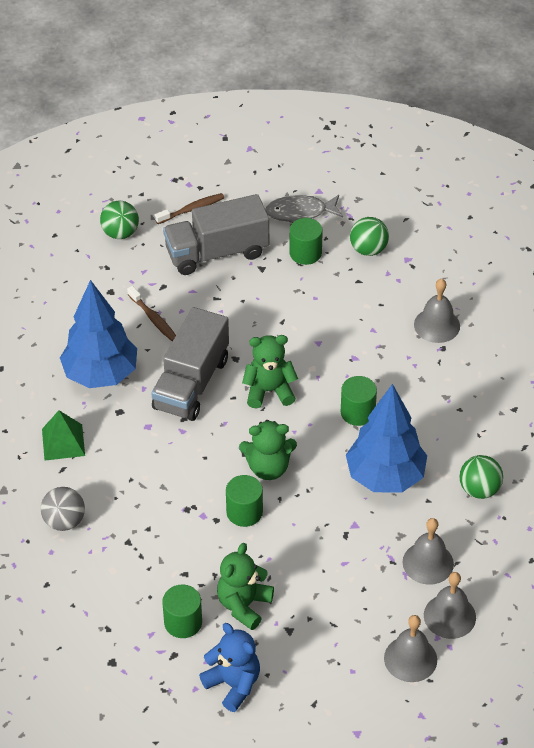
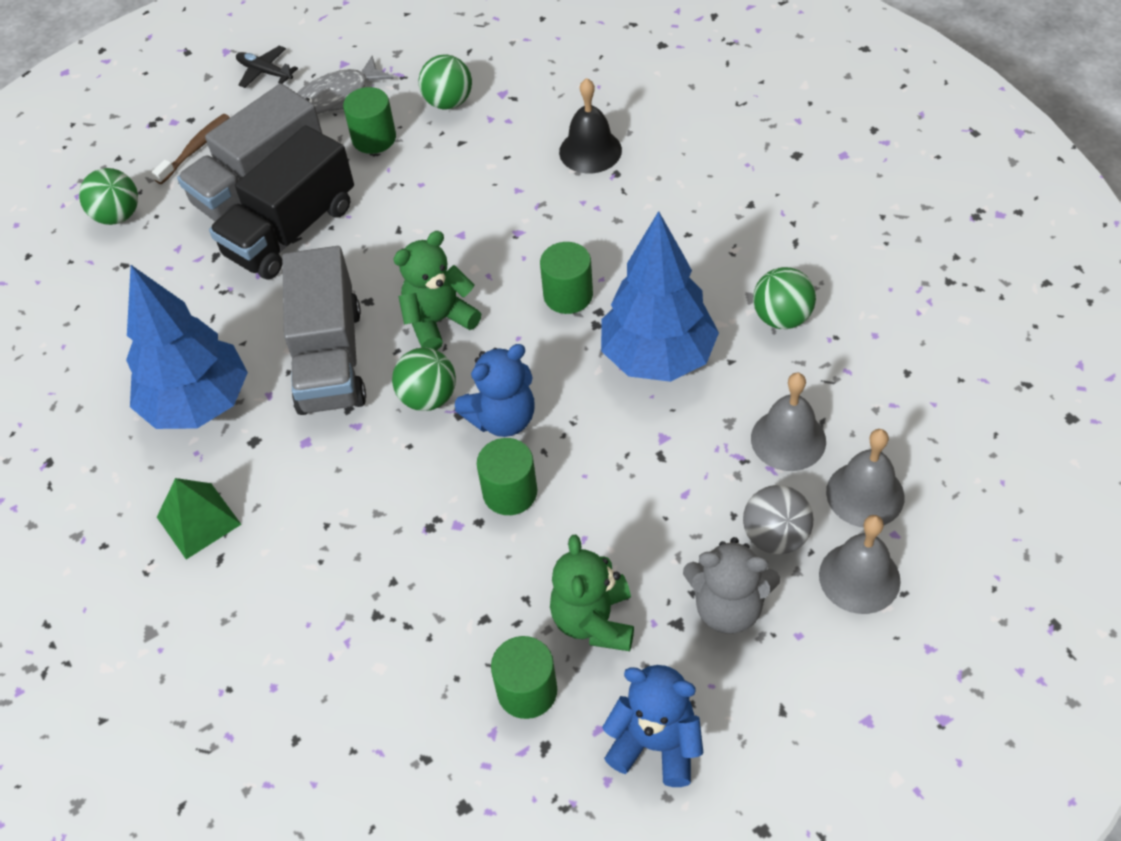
camera: 25 degrees left, 5 degrees up
grey ball [41,487,85,531] -> grey ball moved to [743,485,814,555]
brown toothbrush [127,286,176,342] -> none
green teddy bear [239,420,297,480] -> blue teddy bear [455,344,535,437]
grey bell [414,279,460,343] -> black bell [559,78,622,173]
none -> black truck [209,125,354,279]
none -> black plane [236,46,298,88]
none -> green ball [392,348,456,411]
none -> grey teddy bear [683,537,780,634]

